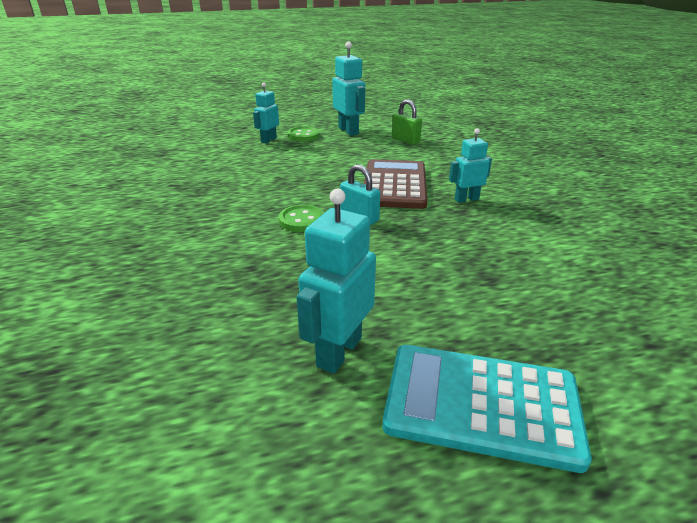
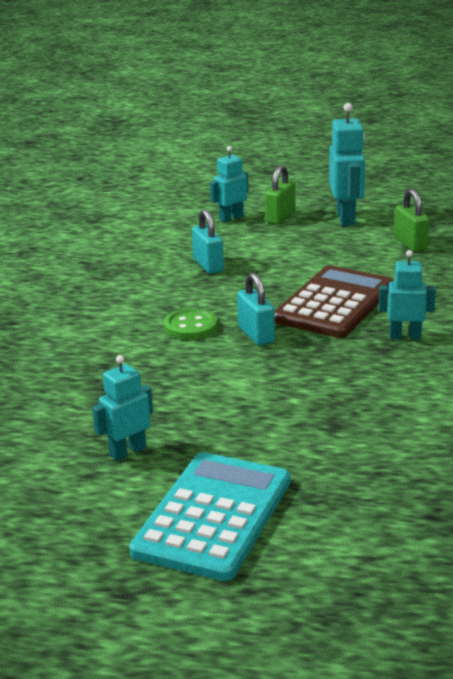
camera: 25 degrees right, 5 degrees down
green button [288,127,320,141] -> green padlock [265,165,295,225]
turquoise robot [296,189,376,374] -> turquoise robot [92,355,153,461], size x0.64
turquoise calculator [382,345,592,473] -> turquoise calculator turned 75 degrees clockwise [129,452,290,581]
none -> turquoise padlock [192,209,224,274]

